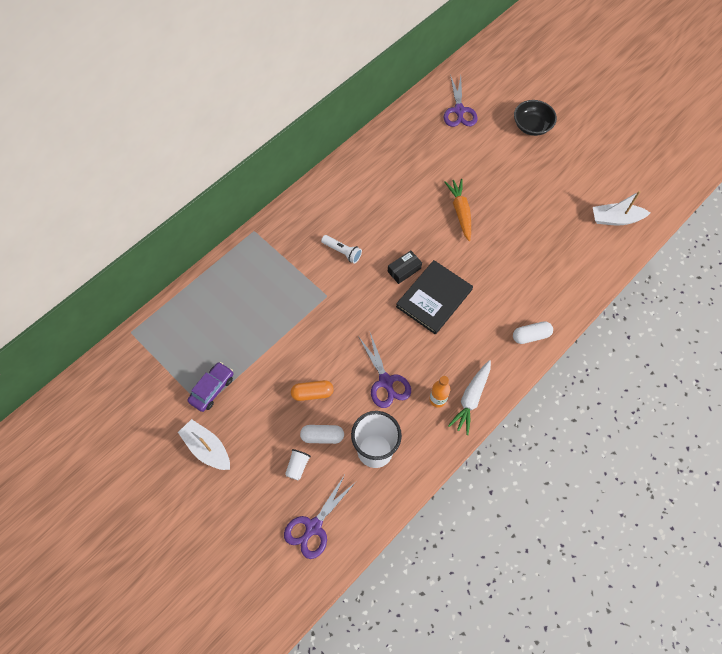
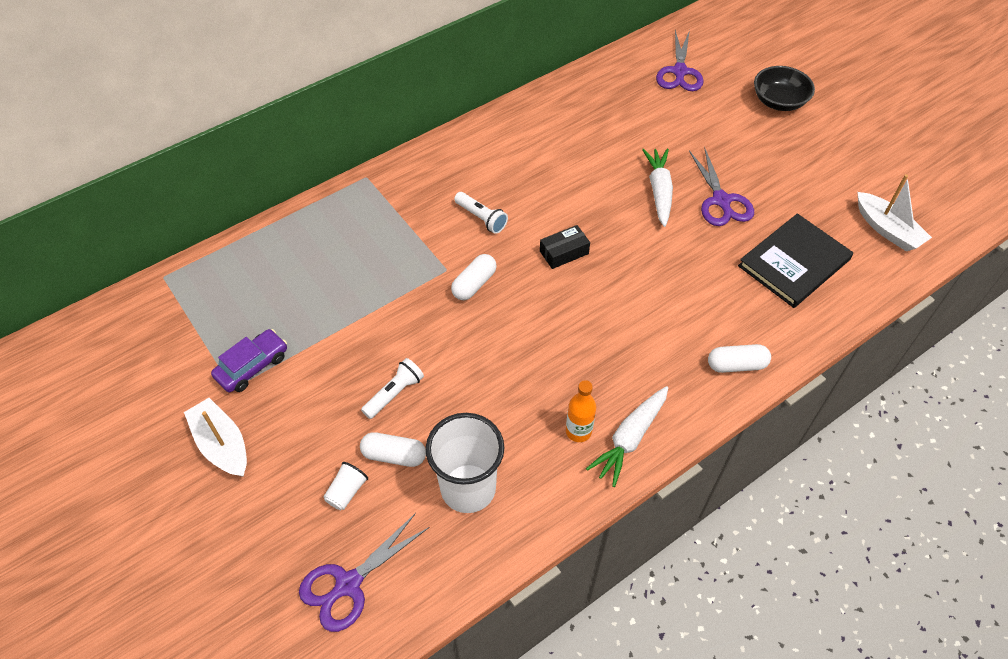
camera: 10 degrees right, 10 degrees down
orange capsule [291,380,334,401] -> white flashlight [361,358,424,419]
purple scissors [358,333,411,408] -> purple scissors moved to [689,147,754,226]
black book [396,260,473,334] -> black book moved to [738,214,853,308]
orange carrot [444,179,471,241] -> white carrot [642,149,673,227]
white boat [593,191,650,225] -> white boat turned 135 degrees counterclockwise [857,174,932,251]
none -> white capsule [451,254,497,300]

